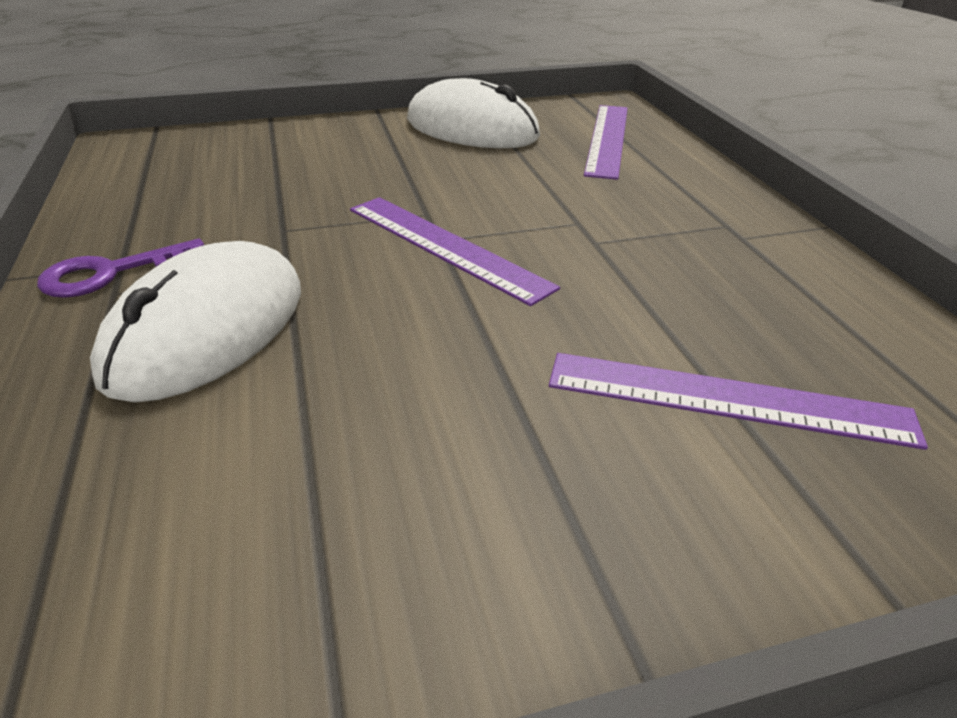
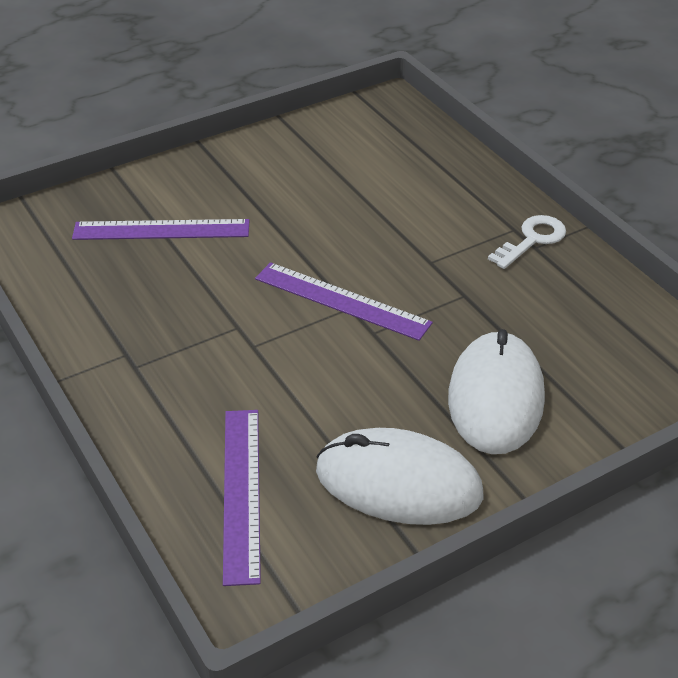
camera: 165 degrees right, 5 degrees up
purple key [37,239,204,298] -> white key [488,215,566,269]
white mouse [90,241,301,402] -> white mouse moved to [448,329,545,454]

